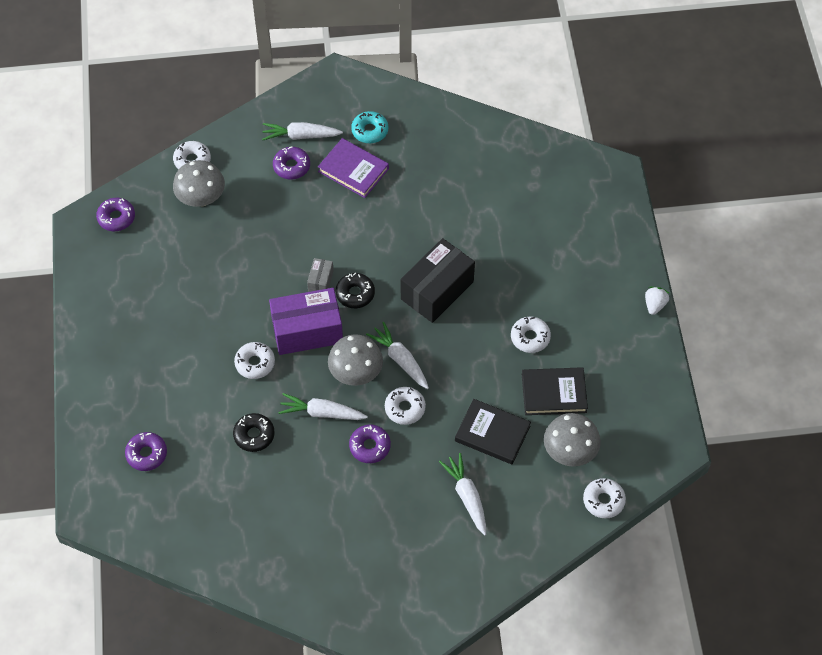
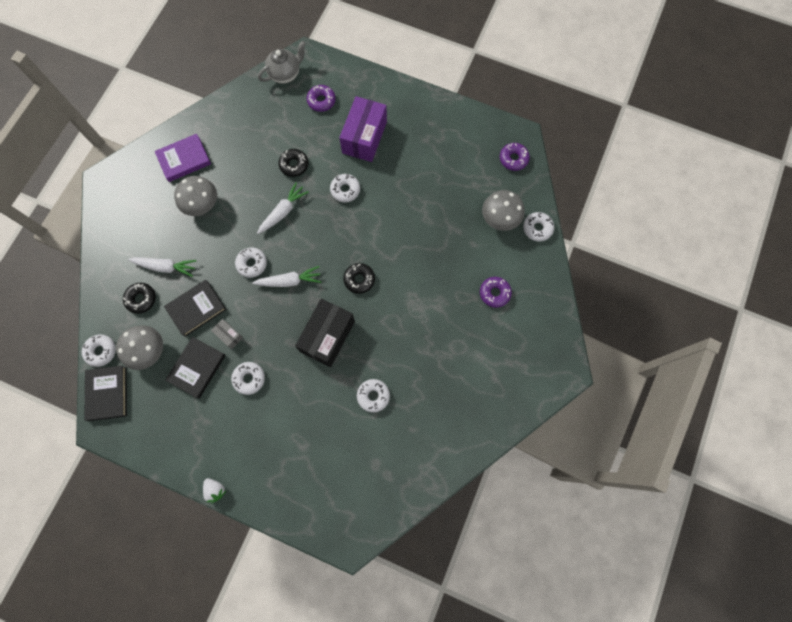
camera: 120 degrees right, 15 degrees up
white carrot [262,122,343,140] -> none
purple box [269,288,343,355] -> purple box moved to [339,96,387,162]
grey box [307,258,334,292] -> grey box moved to [211,319,243,349]
purple book [318,138,389,198] -> purple book moved to [155,134,211,182]
grey mushroom [328,334,383,386] -> grey mushroom moved to [174,176,217,216]
purple donut [349,425,391,463] -> none
turquoise donut [351,111,388,143] -> none
black box [400,238,475,323] -> black box turned 45 degrees clockwise [295,299,355,367]
none -> black book [84,365,127,421]
none -> black donut [123,283,156,314]
none -> grey teapot [258,41,306,84]
none -> white donut [357,379,390,413]

